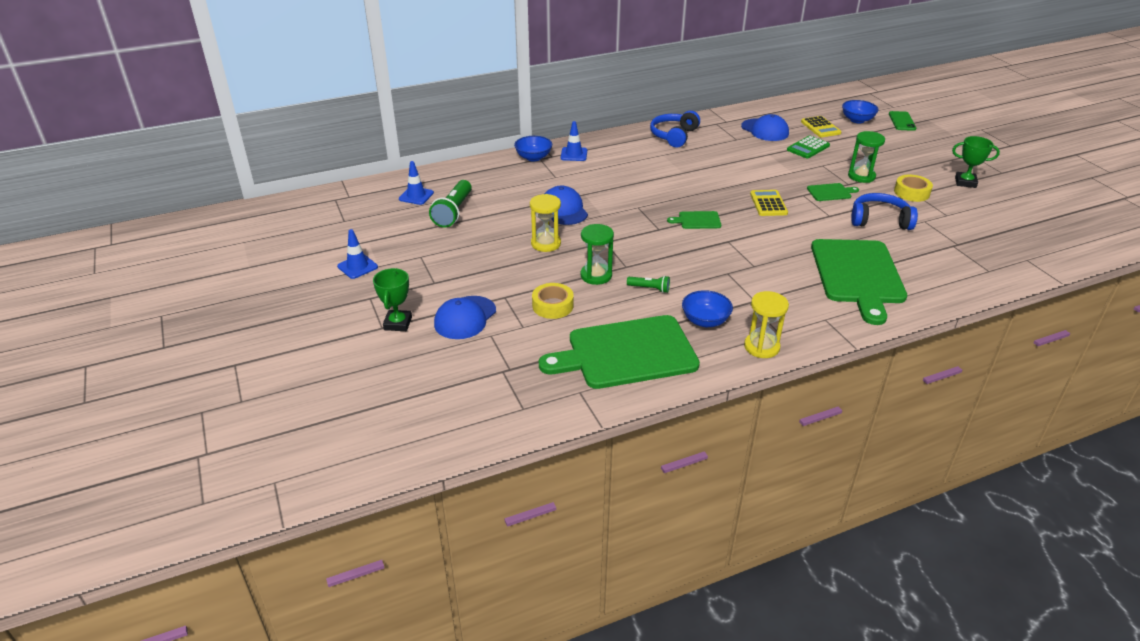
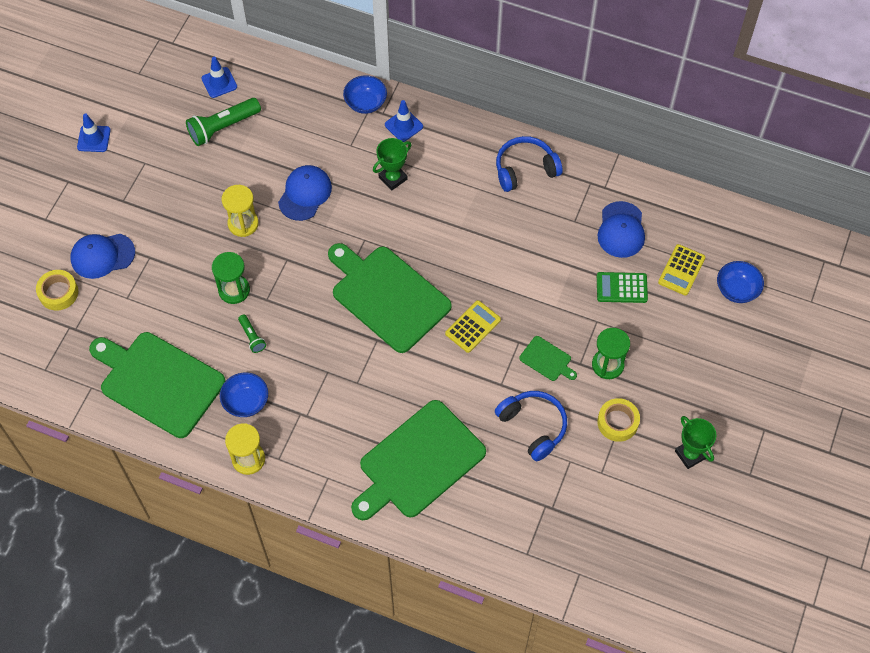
camera: 45 degrees right, 25 degrees up
green trophy [373,268,412,331] -> green trophy moved to [373,138,411,190]
yellow tape [532,283,574,319] -> yellow tape moved to [36,270,78,310]
green cutting board [667,211,721,229] -> green cutting board [328,243,452,353], size x2.37
green phone [889,111,916,131] -> none

